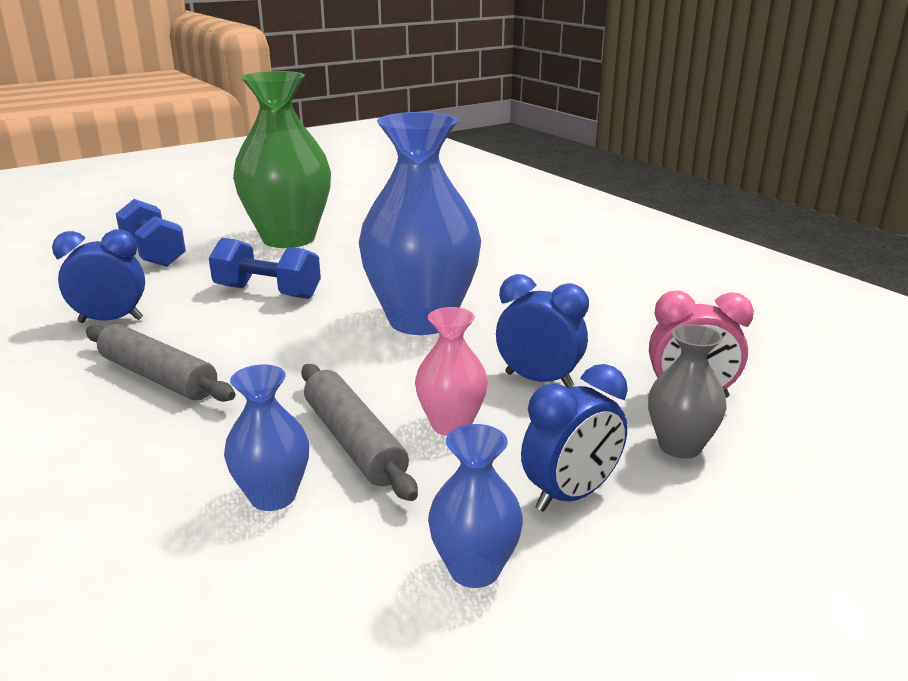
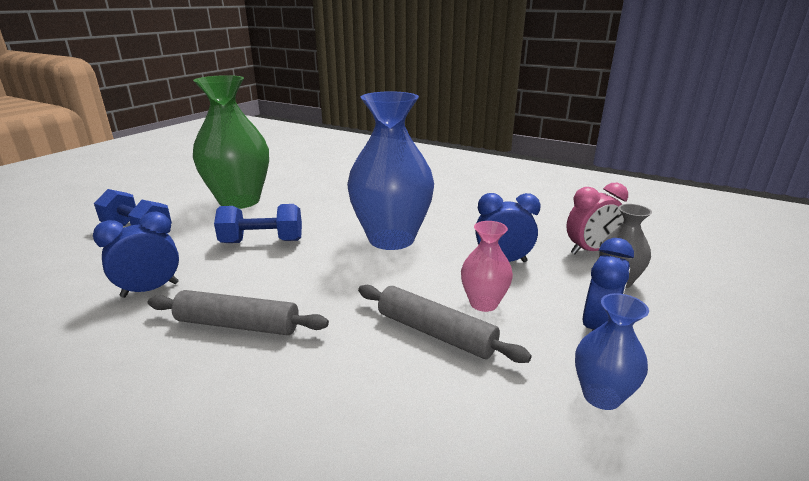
camera: 25 degrees left, 0 degrees up
blue vase [224,364,309,511] -> none

